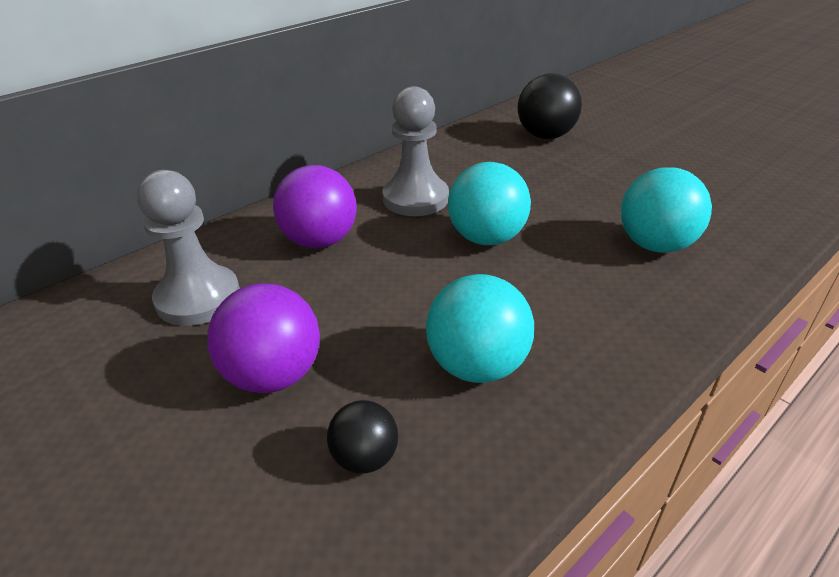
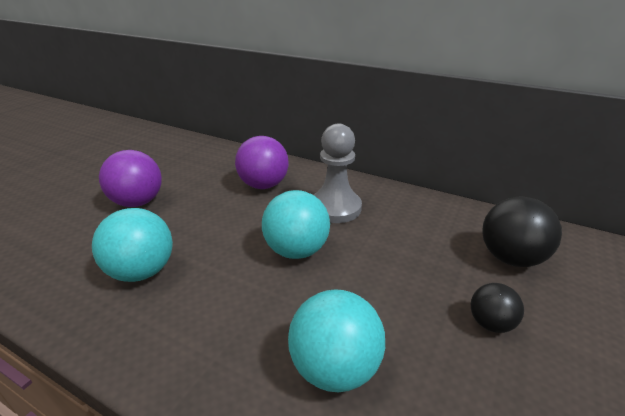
camera: 70 degrees right, 5 degrees down
grey pawn [137,170,240,326] -> none
black ball [327,400,398,474] -> black ball moved to [471,283,524,333]

